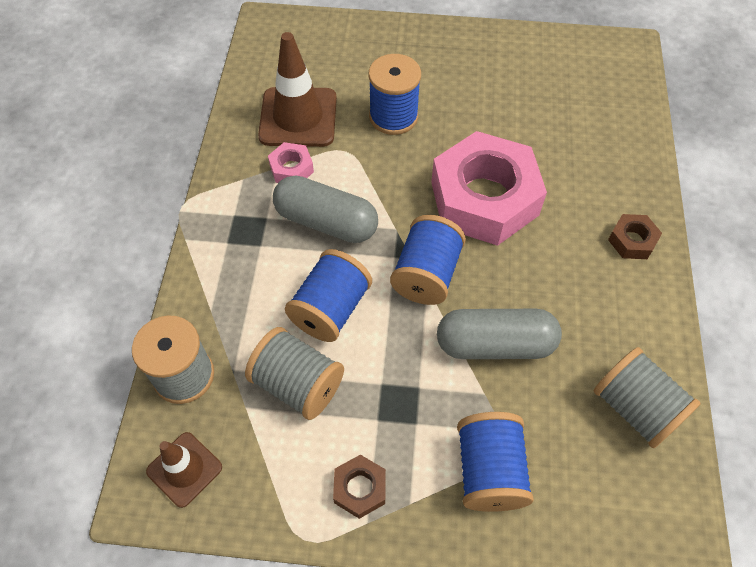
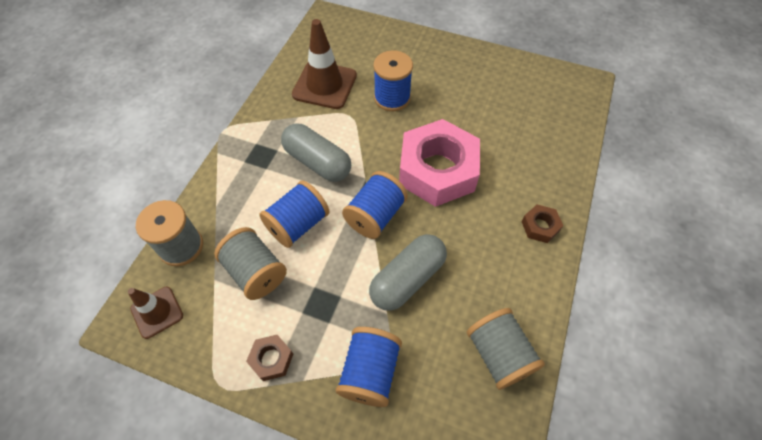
camera: 15 degrees right, 0 degrees up
pink nut [268,142,314,183] -> none
grey capsule [437,309,562,359] -> grey capsule turned 60 degrees counterclockwise [369,234,447,311]

